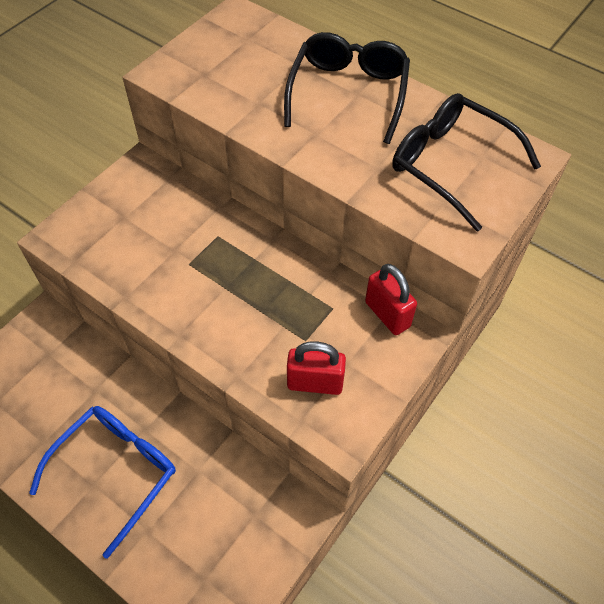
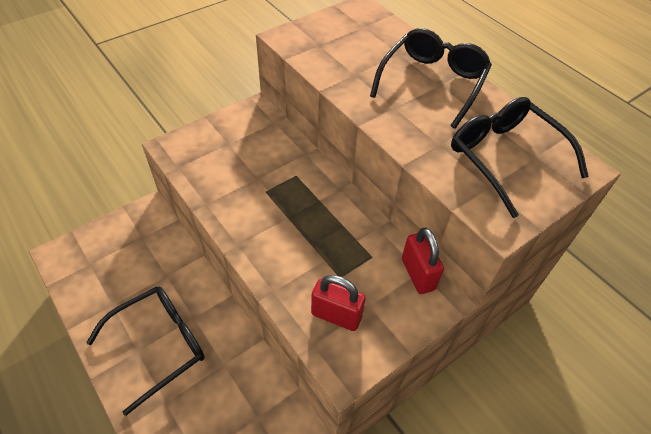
camera: 15 degrees right, 5 degrees down
blue glasses [29,406,176,559] -> black glasses [86,286,205,416]

